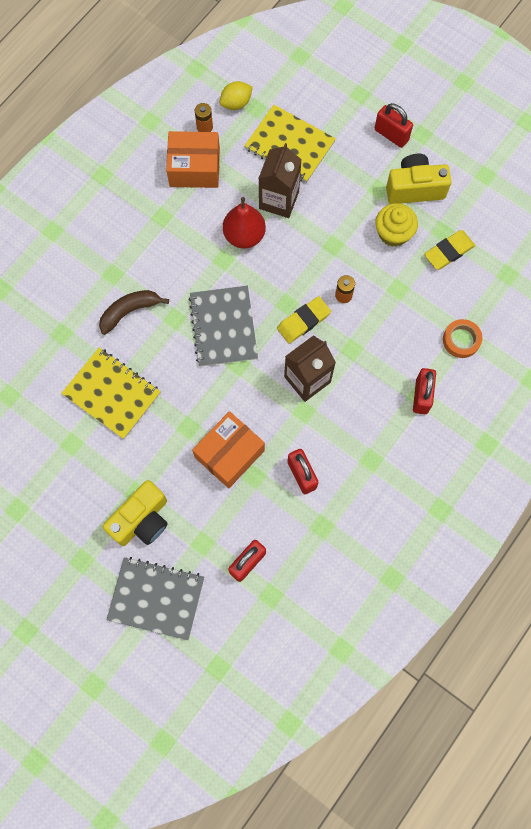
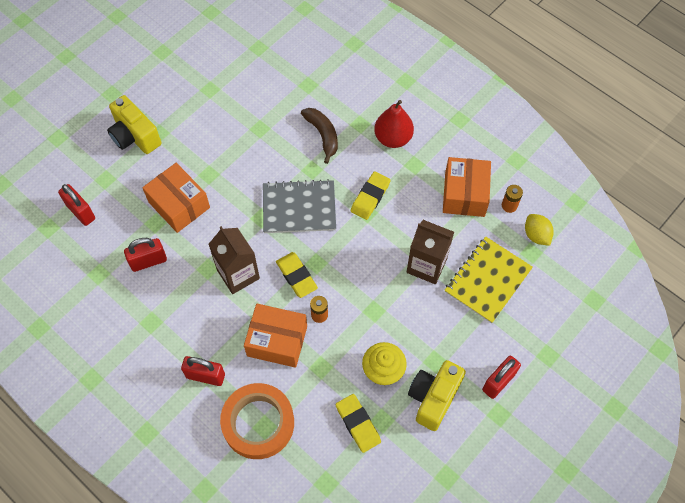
camera: 95 degrees right, 10 degrees down
yellow notebook [61,348,161,439] -> none
grey notebook [107,557,204,640] -> none
red pear [223,197,266,249] -> red pear moved to [374,100,414,148]
yellow camera [386,154,452,204] -> yellow camera turned 150 degrees counterclockwise [408,360,466,431]
orange tape [443,319,482,358] -> orange tape [220,383,294,459], size x1.86
none -> orange box [244,304,307,368]
none -> yellow eraser [351,171,391,220]

